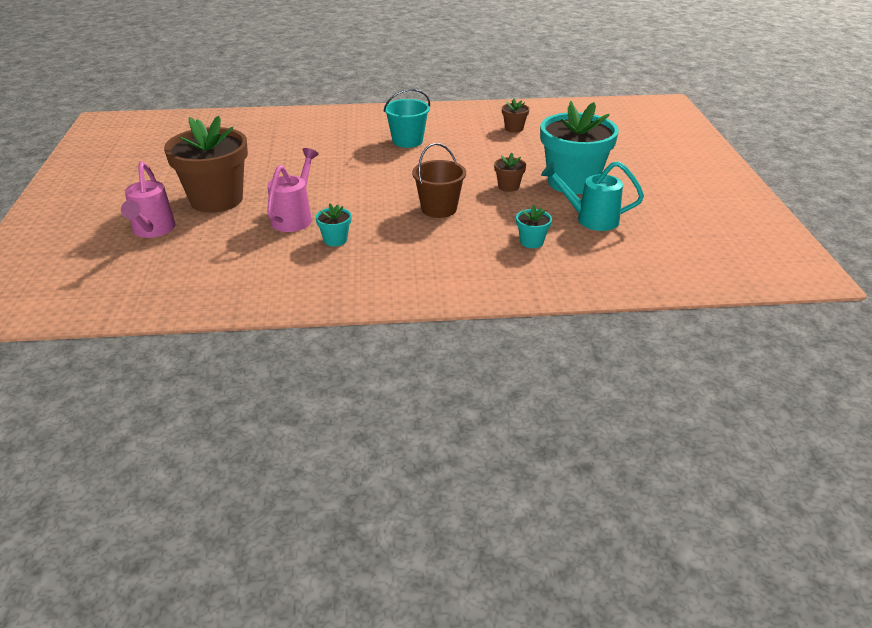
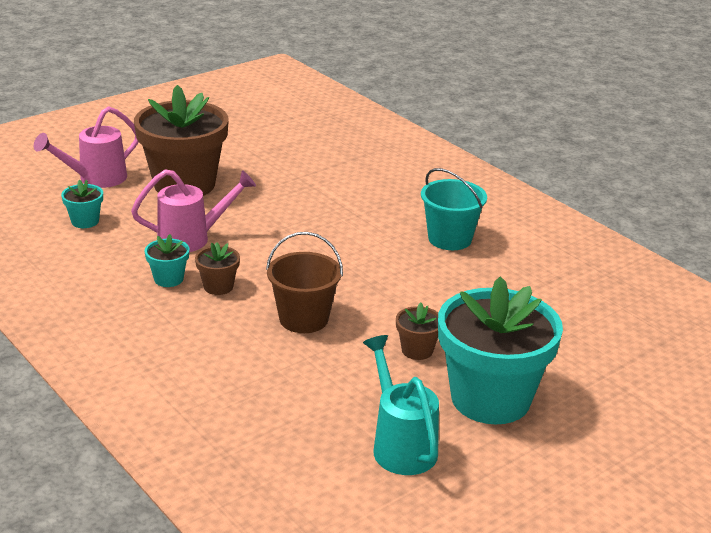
camera: 55 degrees right, 5 degrees down
brown flower pot [502,99,529,133] -> brown flower pot moved to [195,242,240,295]
turquoise flower pot [516,205,552,248] -> turquoise flower pot moved to [61,180,103,228]

